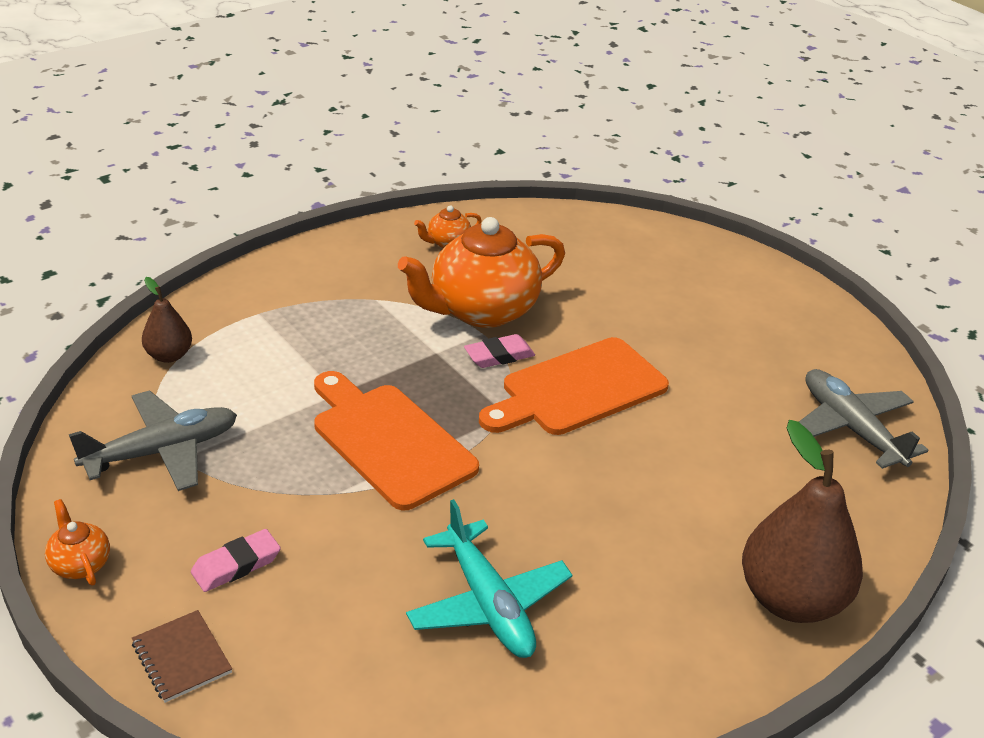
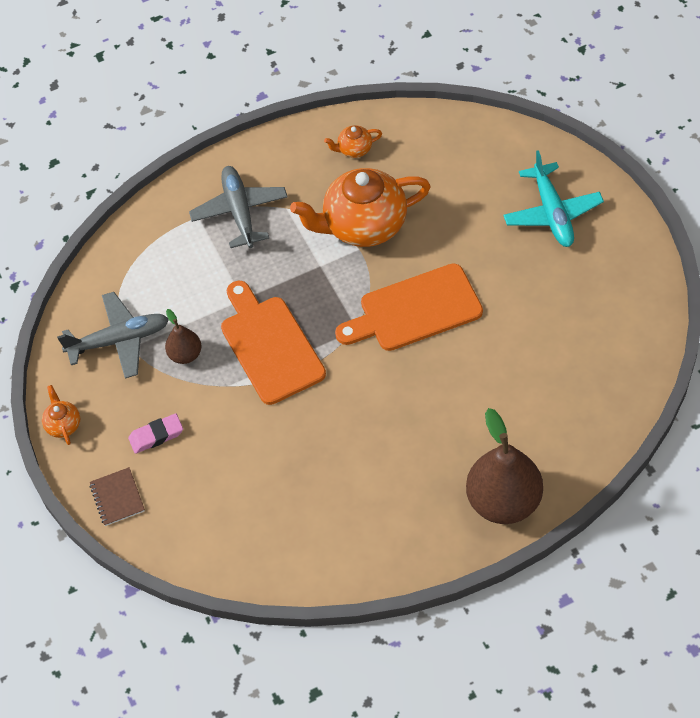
camera: 20 degrees right, 20 degrees up
brown pear [142,277,192,363] -> brown pear moved to [165,309,202,364]
turquoise plane [406,499,572,658] -> turquoise plane moved to [503,150,604,247]
pink eraser [464,334,535,368] -> none
grey plane [799,369,928,469] -> grey plane moved to [189,166,288,248]

